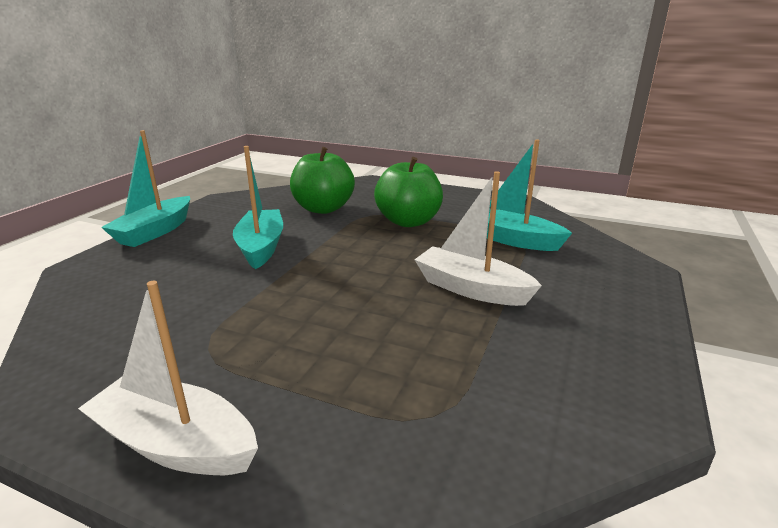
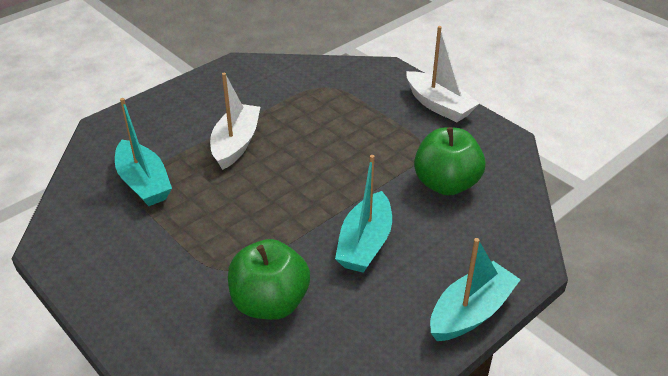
camera: 155 degrees left, 15 degrees up
green apple [374,157,443,227] -> green apple moved to [414,127,485,196]
white boat [414,171,542,306] -> white boat turned 135 degrees counterclockwise [210,73,260,170]

